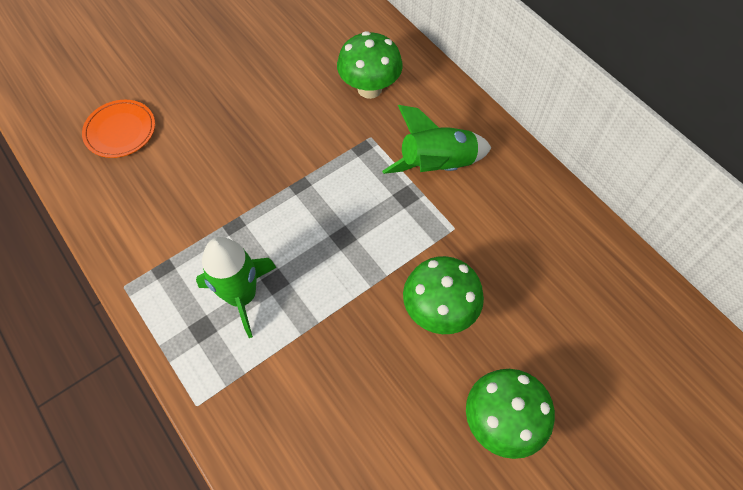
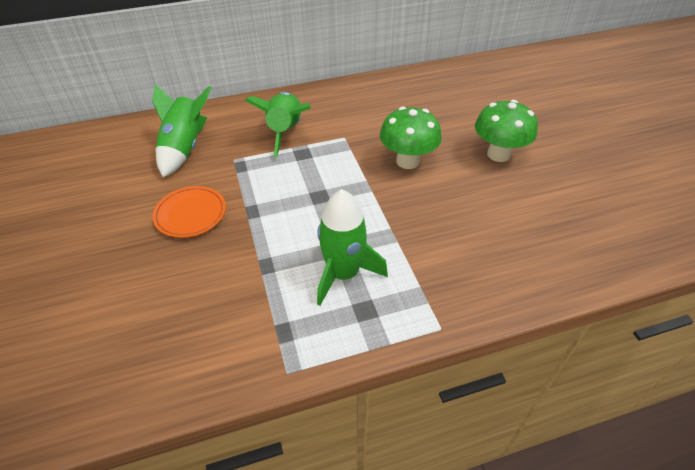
camera: 70 degrees left, 15 degrees down
orange plate [82,100,155,158] -> orange plate moved to [153,186,226,238]
green mushroom [337,31,403,99] -> green rocket [152,84,211,177]

